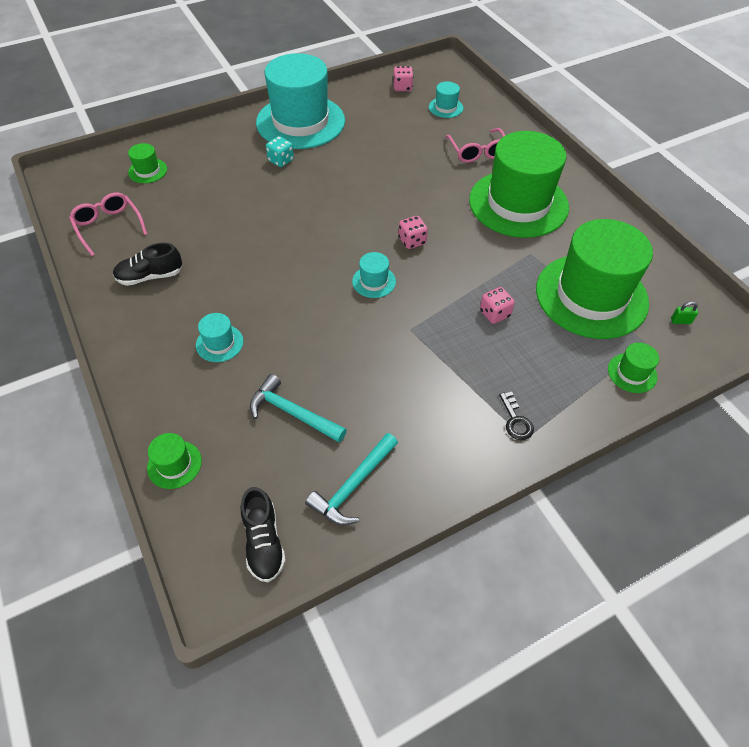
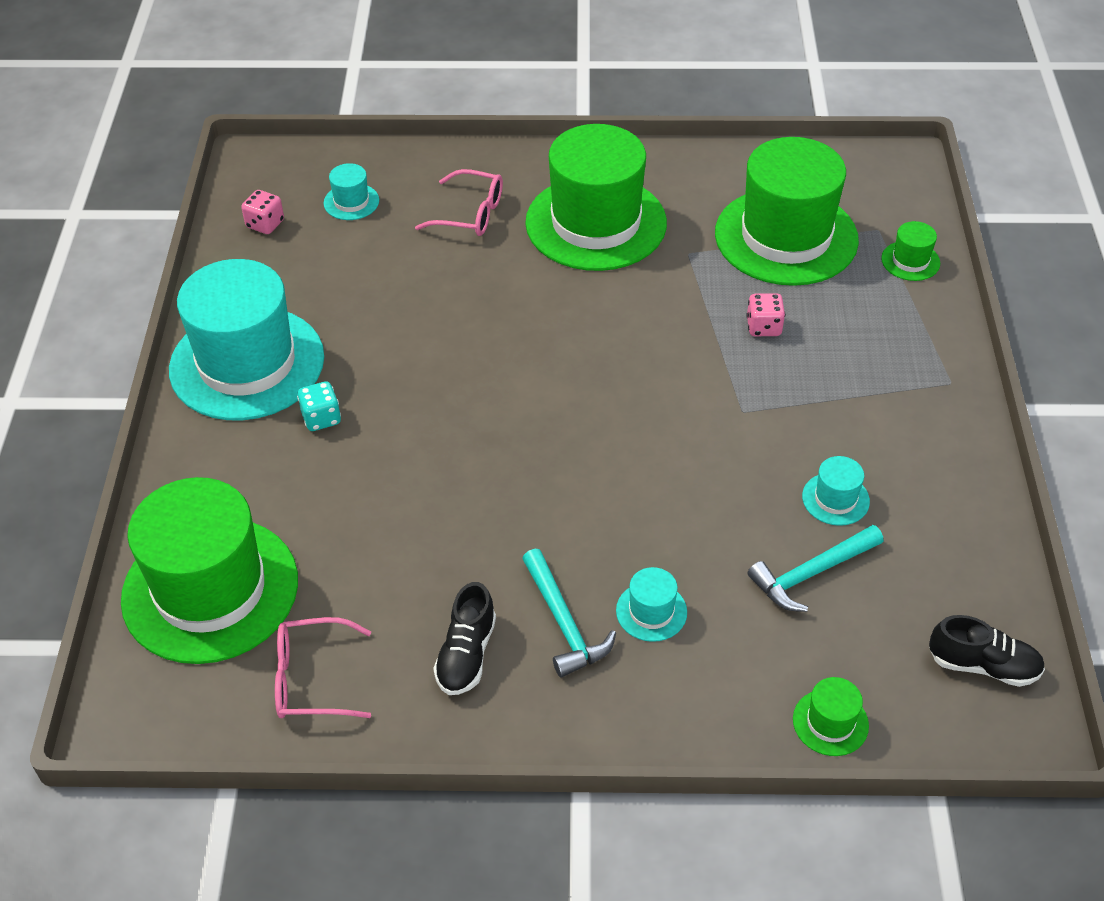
camera: 60 degrees left, 5 degrees down
green hat [128,143,167,183] -> green hat [121,477,298,664], size x2.50
turquoise hammer [305,433,398,525] -> turquoise hammer moved to [522,549,616,677]
turquoise hat [352,252,396,298] -> turquoise hat moved to [802,456,870,526]
pink dice [399,216,428,249] -> none
black key [499,392,534,440] -> none
green padlock [671,302,698,324] -> none

